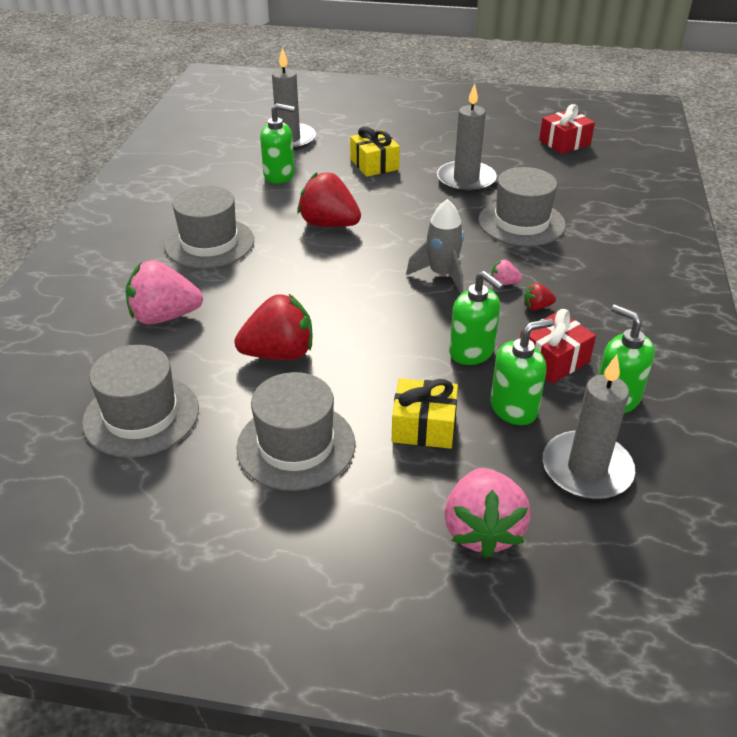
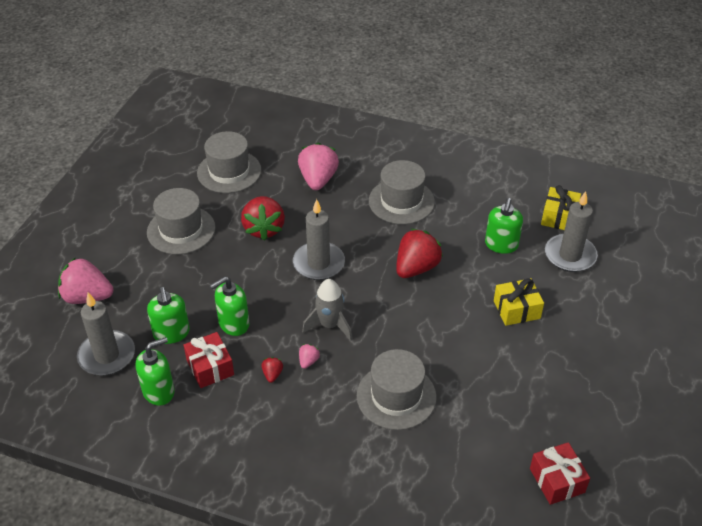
camera: 100 degrees right, 5 degrees up
yellow gift [392,378,458,449] -> yellow gift moved to [541,185,581,230]
grey candle [437,83,497,193] -> grey candle moved to [293,199,345,280]

